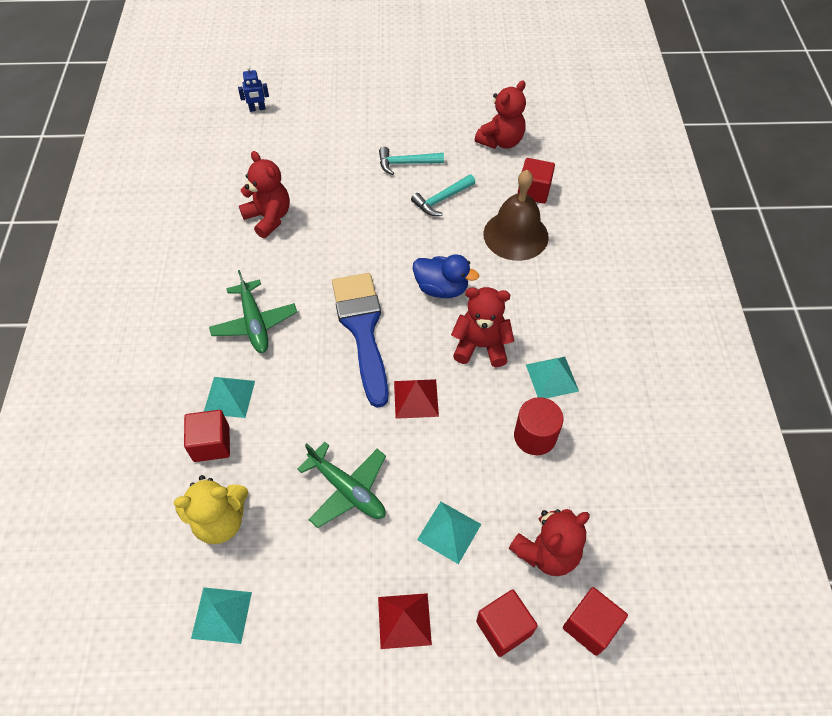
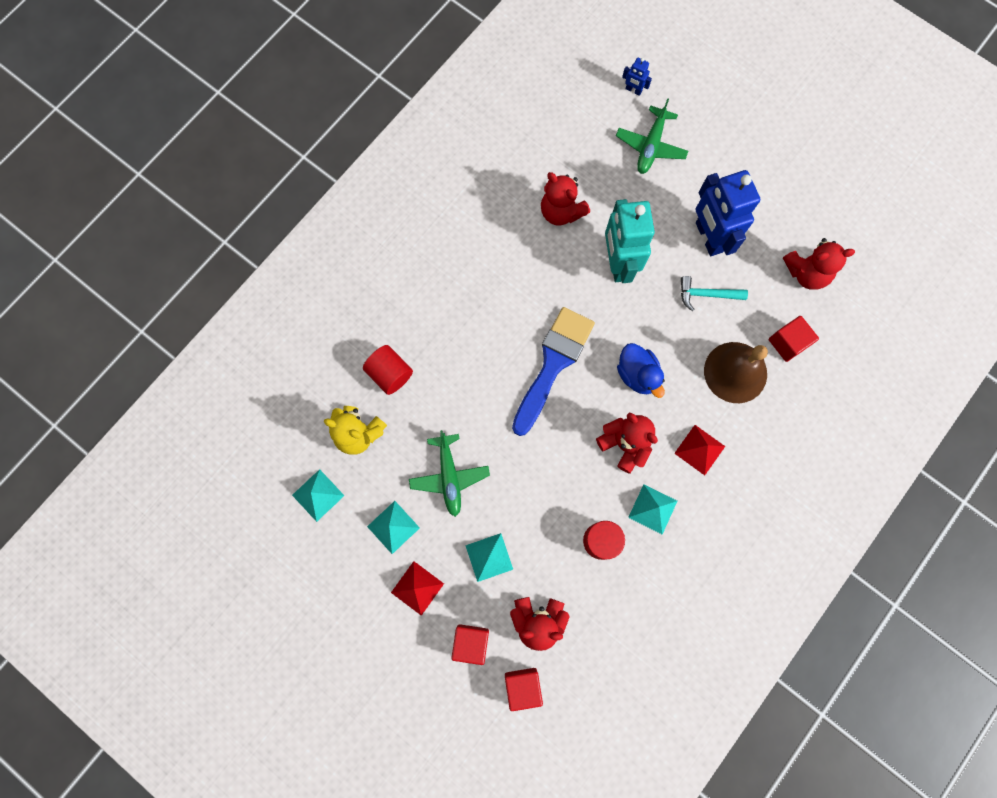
camera: 40 degrees right, 20 degrees up
red cube [184,410,230,462] -> red cylinder [363,345,413,395]
turquoise pyramid [204,377,255,418] -> turquoise pyramid moved to [367,501,420,554]
green plane [209,270,297,353] -> green plane moved to [616,98,688,174]
red teddy bear [239,151,290,238] -> red teddy bear turned 135 degrees clockwise [541,172,590,226]
turquoise hammer [379,147,444,175] -> blue robot [696,170,760,256]
red pyramid [394,379,439,419] -> red pyramid moved to [674,425,725,475]
none -> turquoise robot [605,199,655,283]

